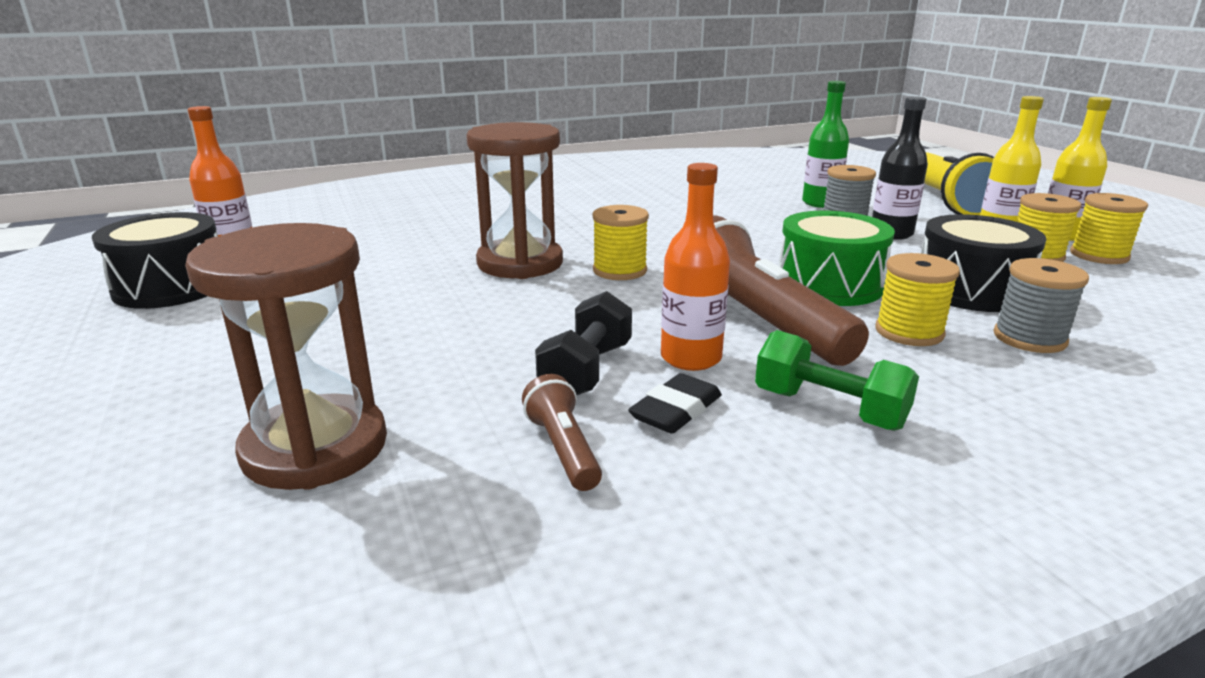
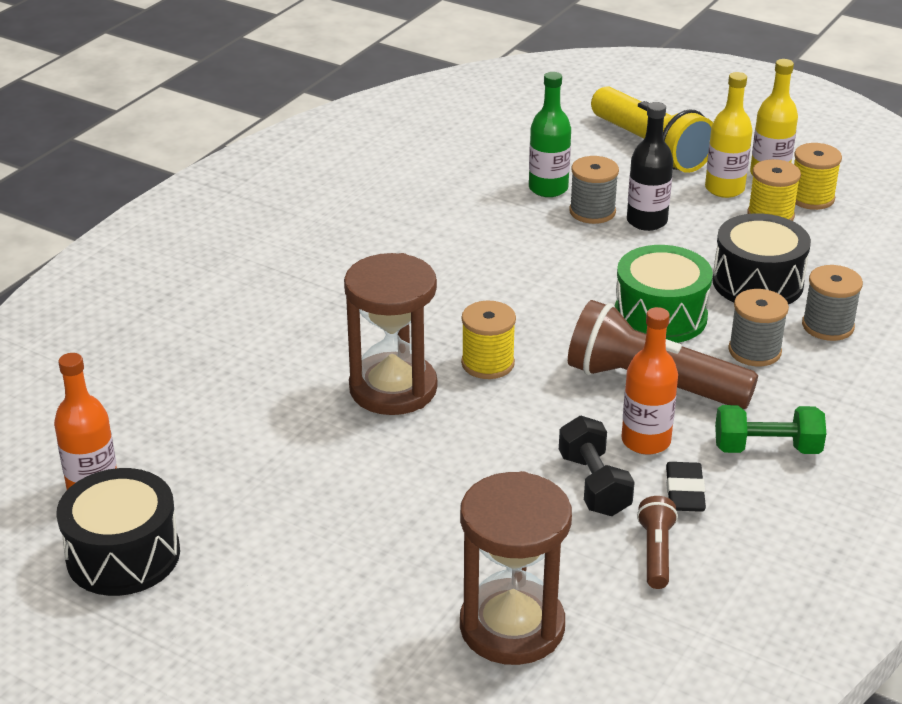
camera: 35 degrees left, 10 degrees up
brown flashlight [522,374,602,491] -> brown flashlight turned 60 degrees clockwise [637,496,678,589]
yellow spool [875,253,960,346] -> grey spool [728,289,789,366]

